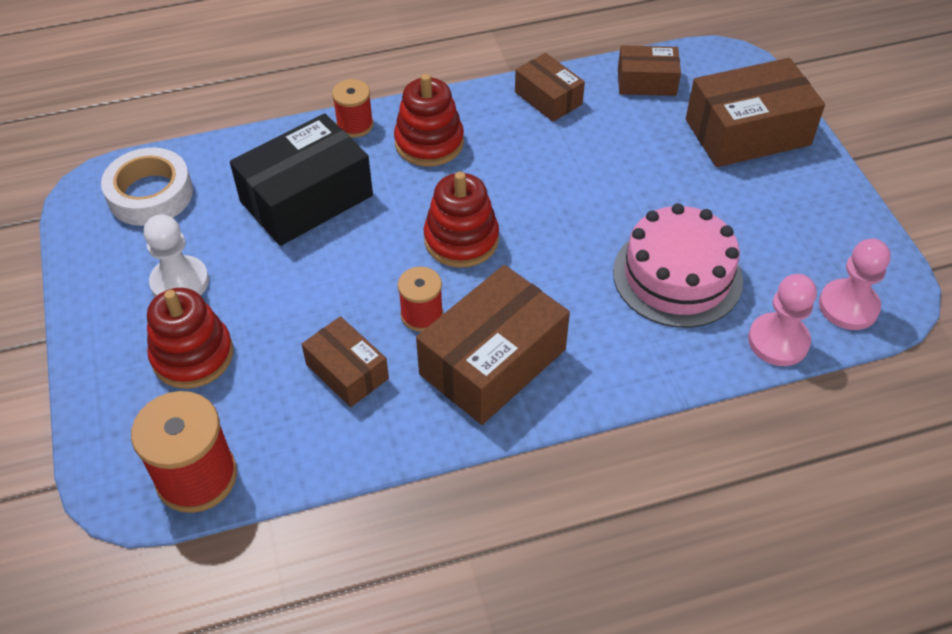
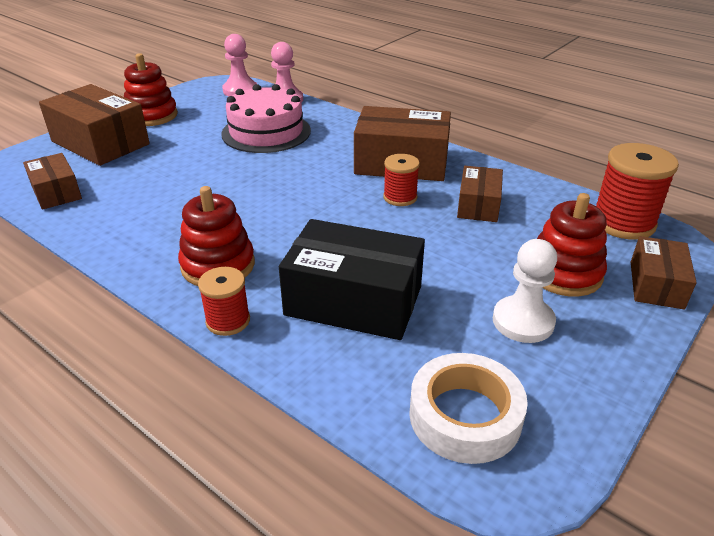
camera: 125 degrees left, 15 degrees down
red stacking toy [424,171,499,268] -> red stacking toy moved to [124,53,178,126]
brown box [515,53,585,122] -> brown box moved to [631,236,697,310]

